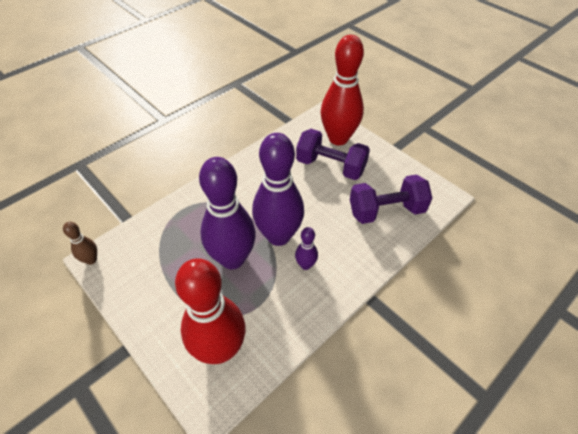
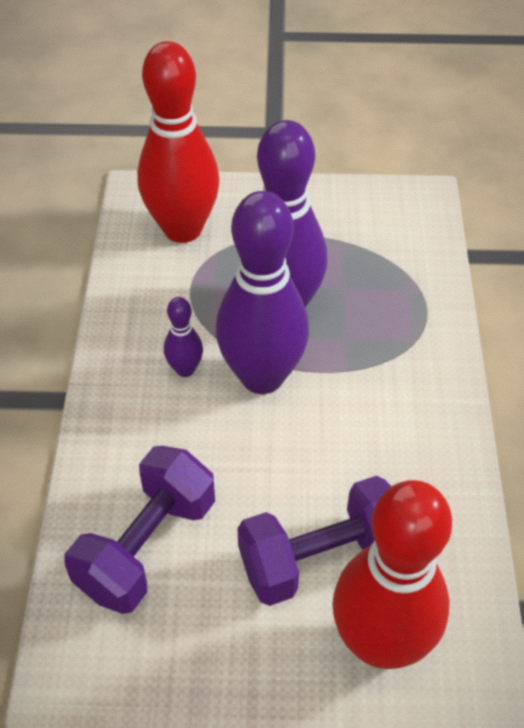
camera: 135 degrees right, 0 degrees up
brown bowling pin [63,222,97,265] -> none

